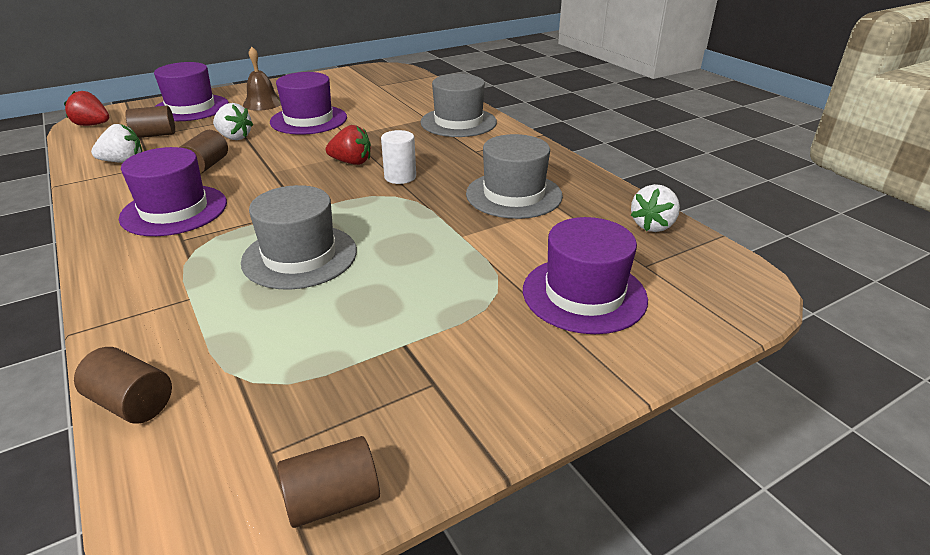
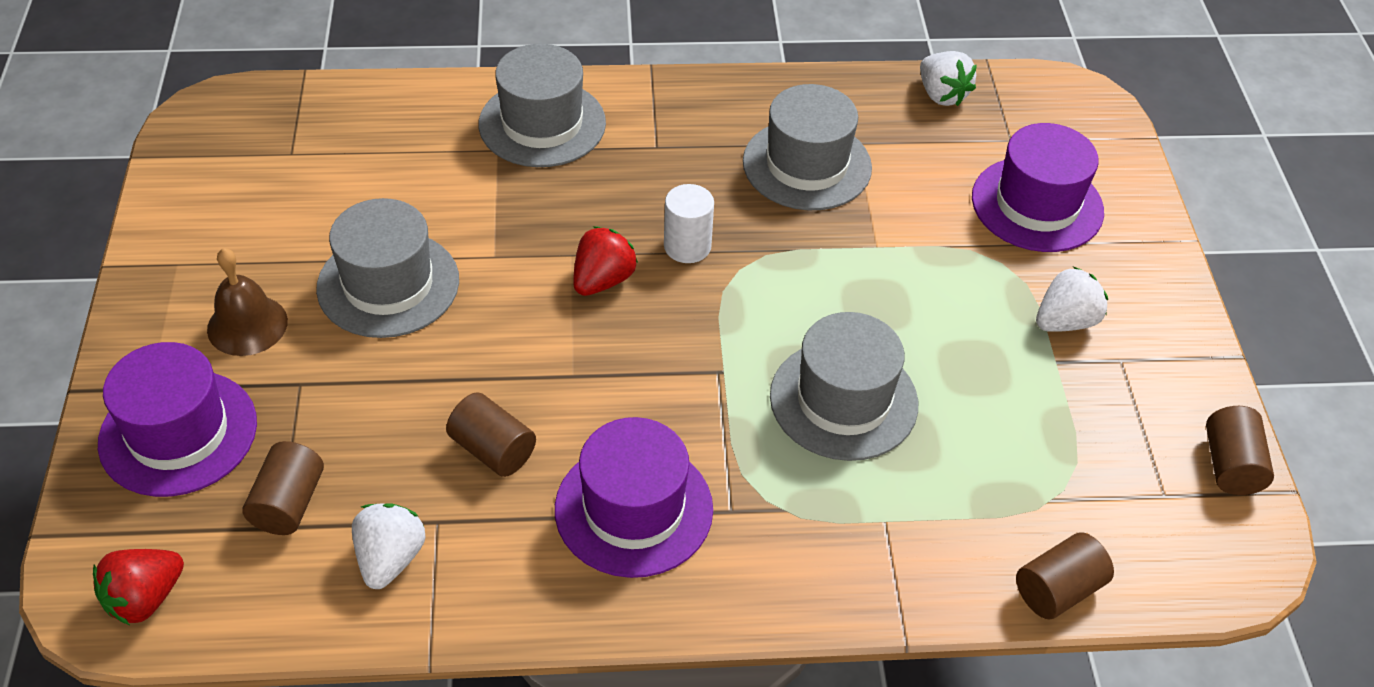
camera: 65 degrees left, 15 degrees up
white strawberry [213,103,253,140] -> white strawberry moved to [1036,266,1108,332]
purple hat [270,72,347,135] -> grey hat [316,198,459,338]

